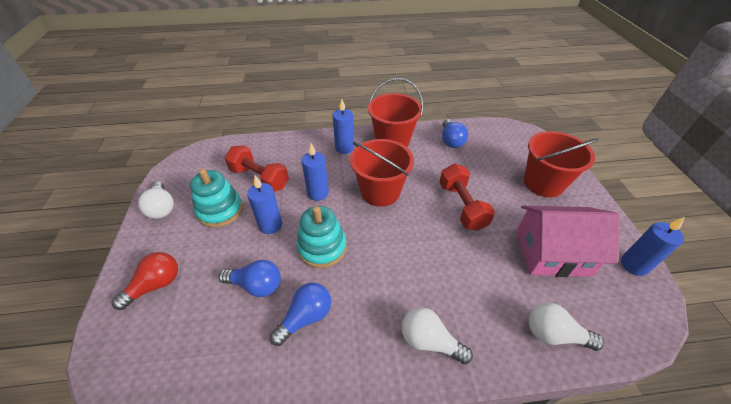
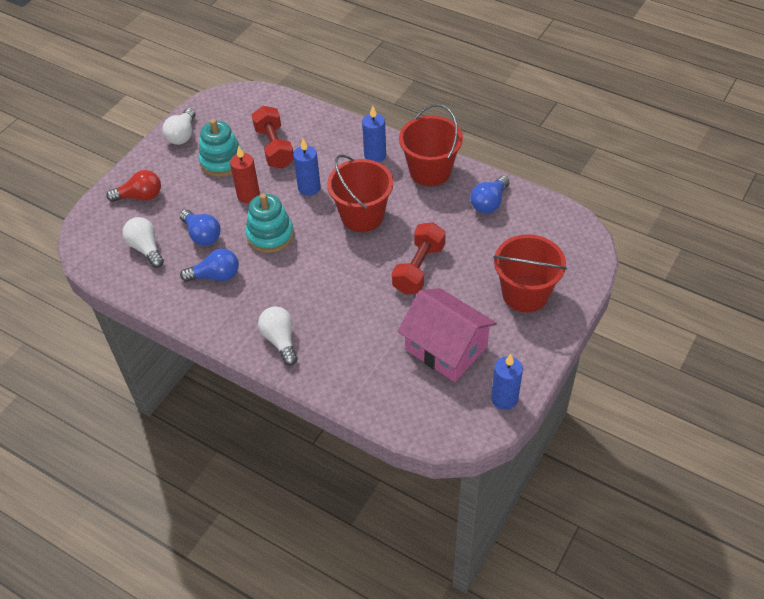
camera: 40 degrees right, 5 degrees up
blue candle [247,176,282,234] -> red candle [230,145,260,203]
white light bulb [528,302,604,351] -> white light bulb moved to [122,217,164,268]

